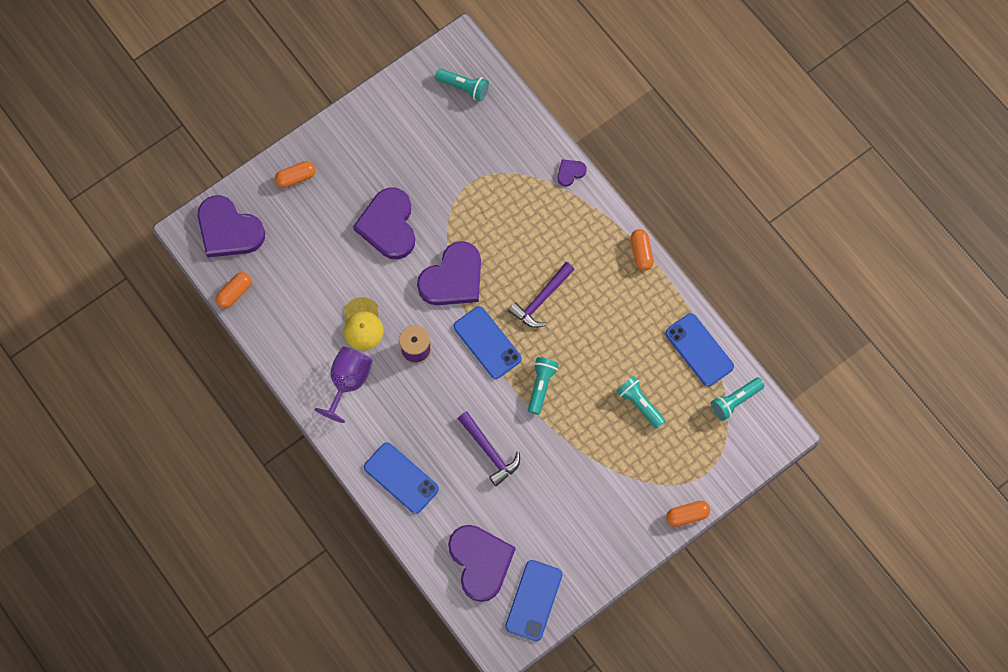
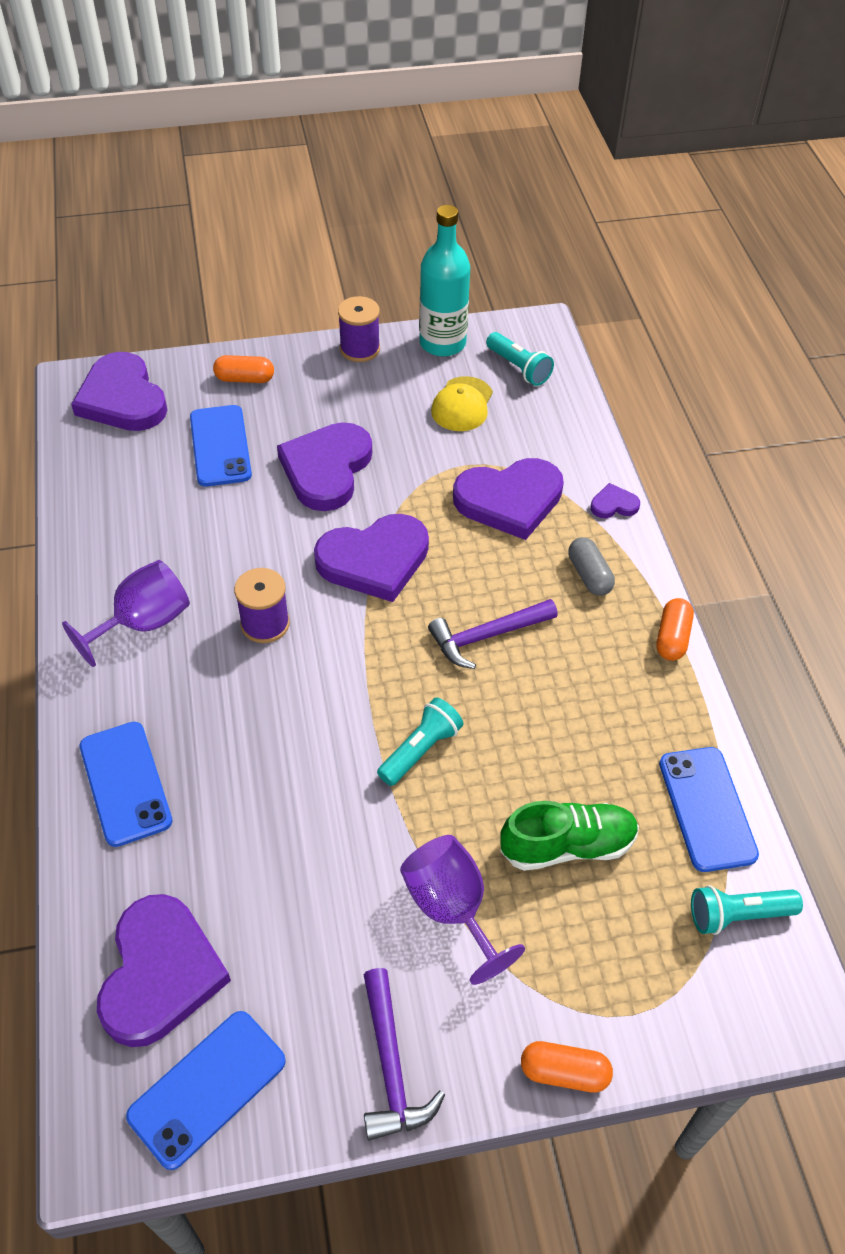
camera: 25 degrees right, 20 degrees down
orange capsule [216,272,251,308] -> none
yellow cap [344,297,384,351] -> yellow cap moved to [431,376,493,431]
blue phone [454,306,522,379] -> blue phone moved to [190,405,252,487]
purple hammer [458,411,520,486] -> purple hammer moved to [364,968,445,1141]
turquoise flashlight [617,376,665,429] -> green shoe [500,801,639,871]
none -> purple spool [338,296,380,362]
none -> purple goblet [400,835,525,985]
none -> turquoise bottle [419,205,470,357]
none -> purple heart [453,458,564,540]
none -> grey capsule [568,537,615,596]

